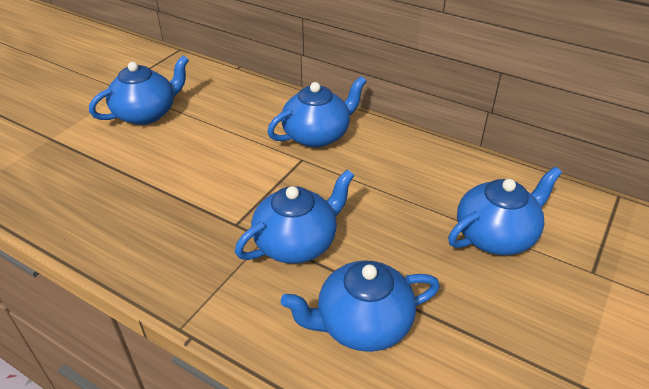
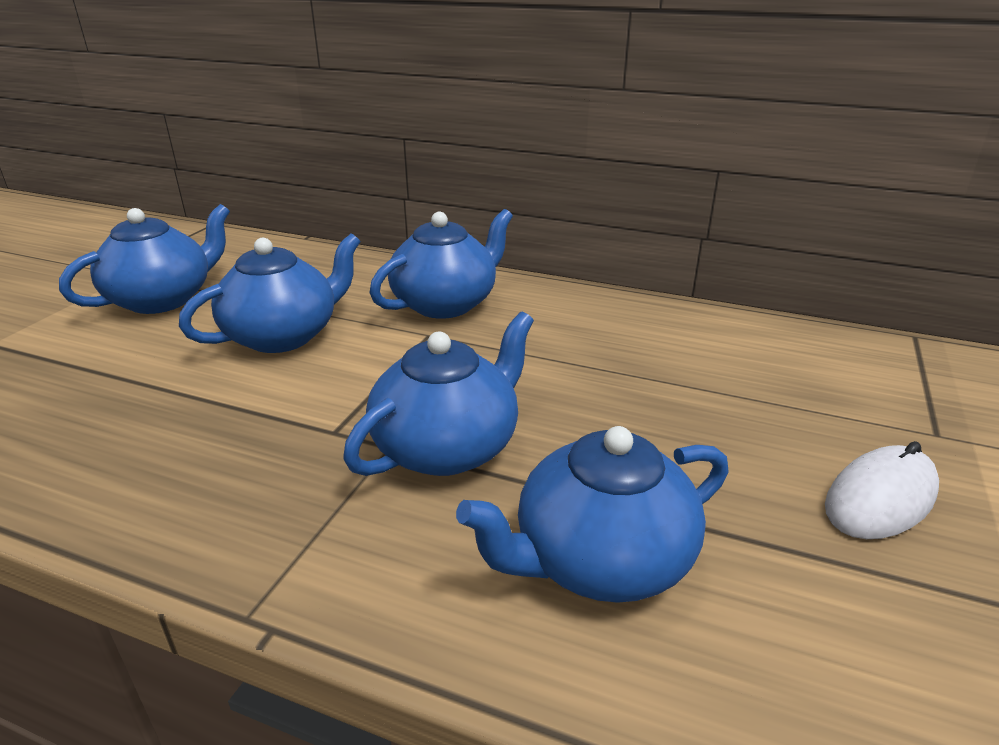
camera: 10 degrees left, 10 degrees down
blue teapot [448,167,562,255] -> blue teapot moved to [179,233,361,353]
none -> white mouse [825,441,939,539]

